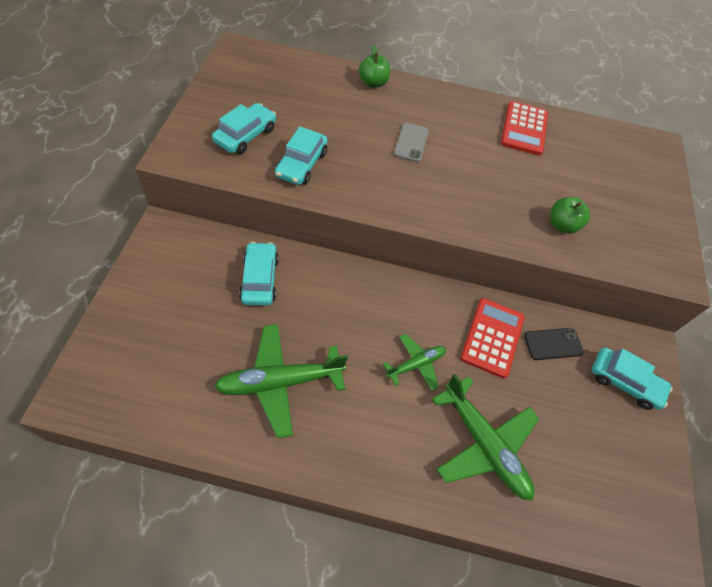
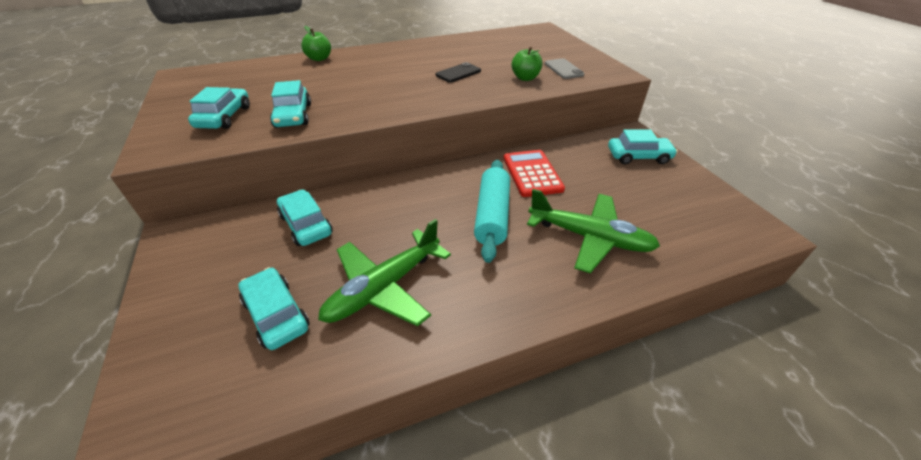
camera: 25 degrees left, 15 degrees down
green plane [383,334,446,390] -> turquoise rolling pin [474,160,510,263]
grey phone [394,123,429,162] -> grey phone moved to [545,58,584,79]
red calculator [501,101,548,155] -> none
black phone [524,328,583,360] -> black phone moved to [436,62,481,83]
none -> turquoise car [238,267,310,350]

